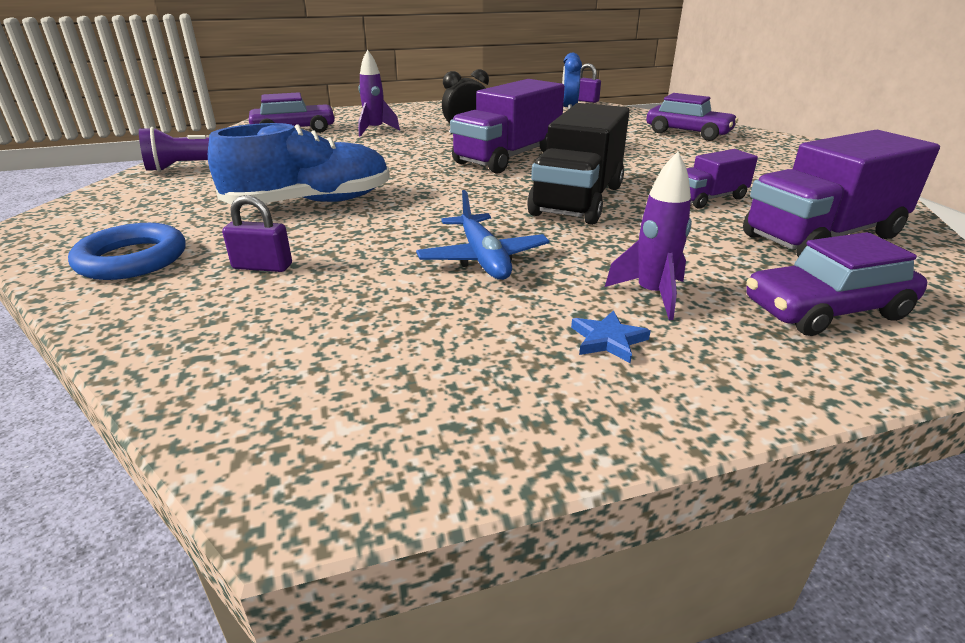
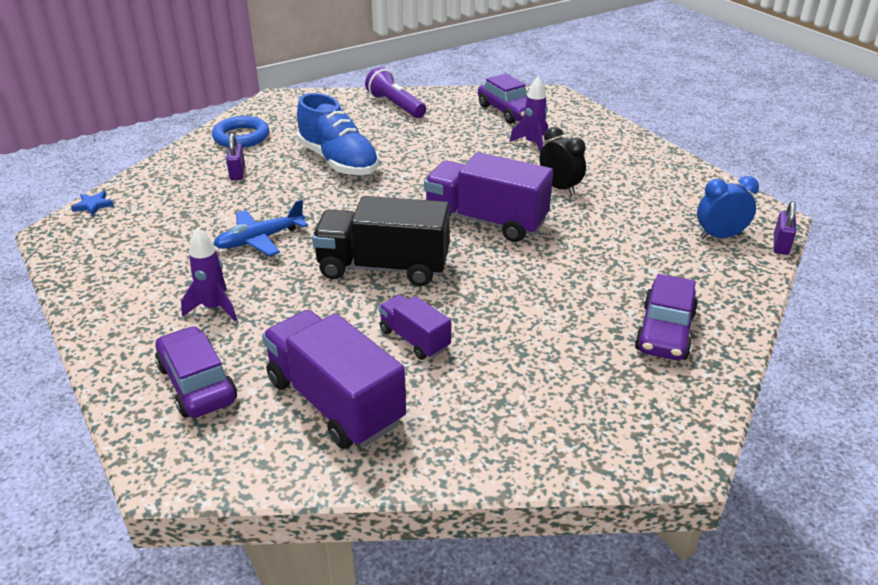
camera: 75 degrees right, 5 degrees up
blue star [571,310,651,363] -> blue star moved to [71,191,114,216]

